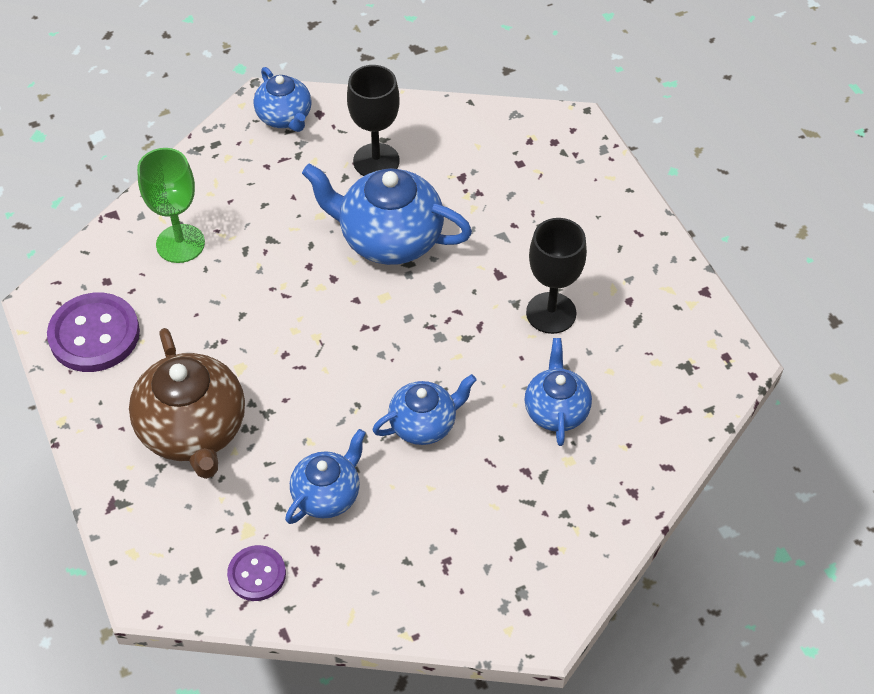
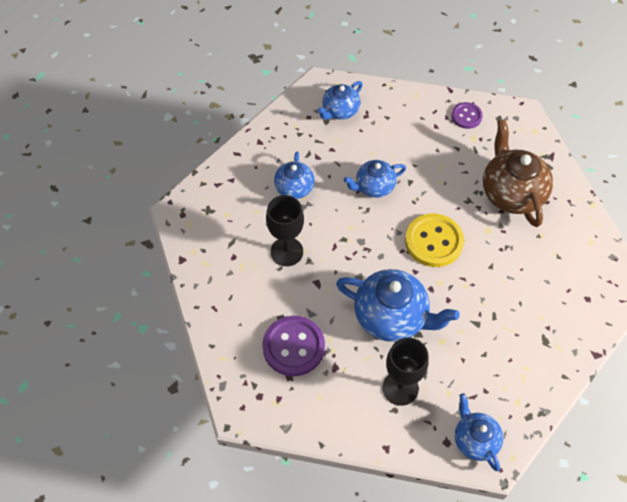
camera: 175 degrees left, 5 degrees up
purple button [47,293,140,372] -> purple button moved to [262,316,325,376]
green goblet [137,148,205,263] -> none
blue teapot [285,429,366,524] -> blue teapot moved to [317,81,363,120]
none -> yellow button [405,213,464,267]

